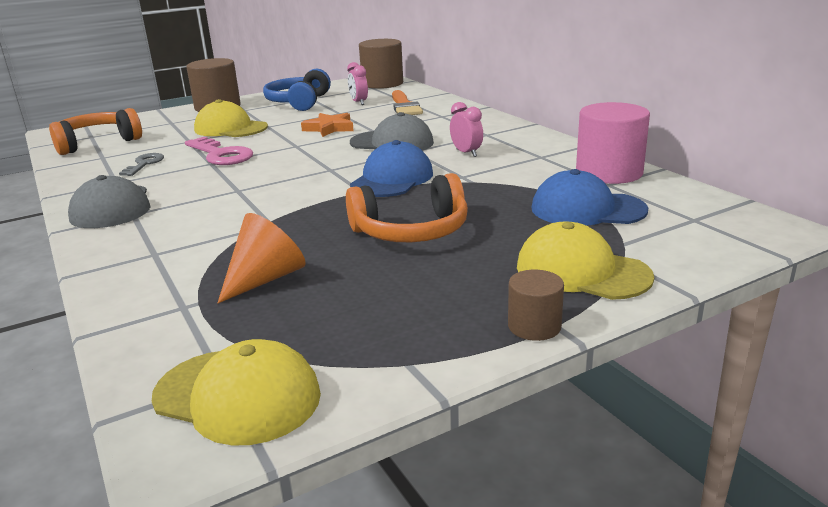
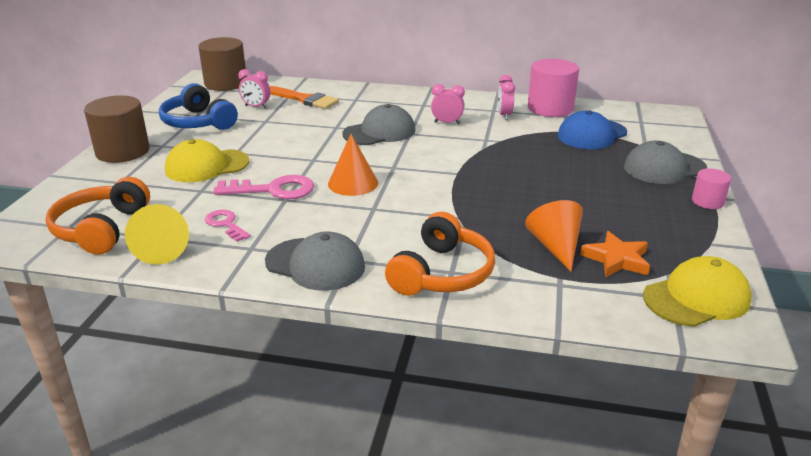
camera: 50 degrees left, 5 degrees up
grey key [119,153,164,176] -> pink key [205,210,251,242]
orange star [301,113,354,137] -> orange star moved to [580,231,650,277]
orange headphones [346,173,468,242] -> orange headphones moved to [385,212,495,296]
blue cap [350,140,433,197] -> none
brown cylinder [508,270,564,341] -> pink cylinder [692,168,731,209]
yellow cap [517,221,654,300] -> grey cap [624,141,707,184]
none -> yellow cone [125,204,189,265]
none -> orange cone [328,134,378,196]
none -> pink clock [498,75,515,120]

